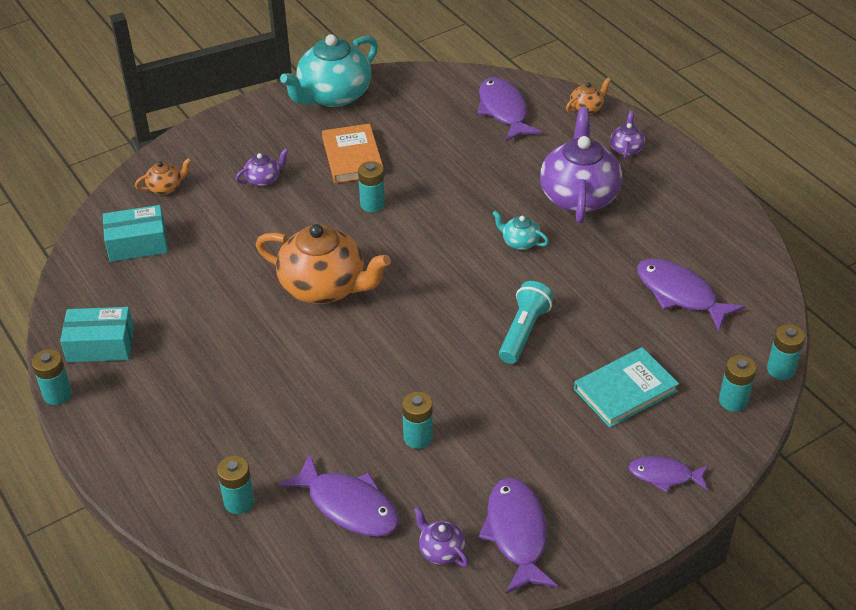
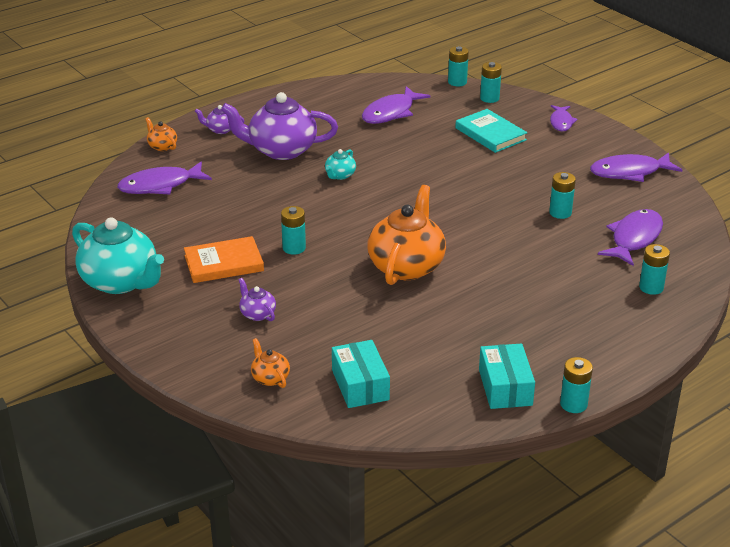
camera: 95 degrees left, 10 degrees down
purple teapot [414,507,469,567] -> none
turquoise flashlight [499,281,554,364] -> none

